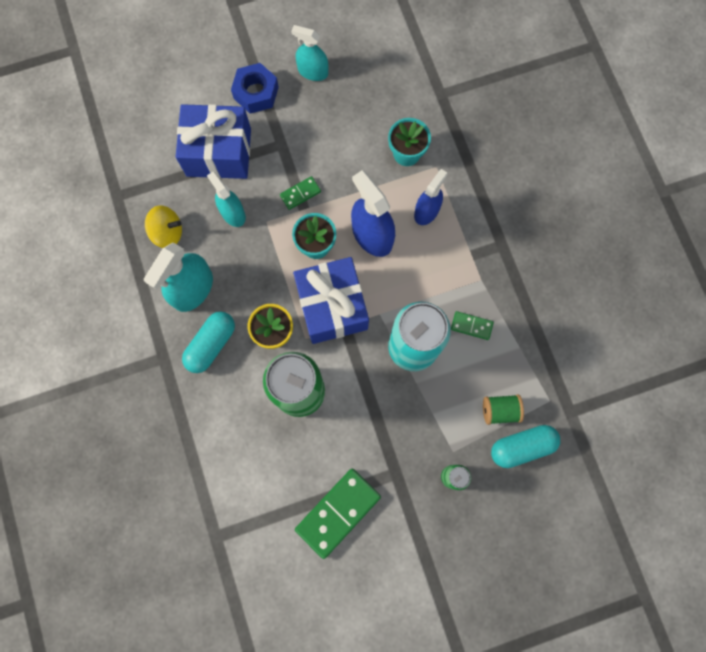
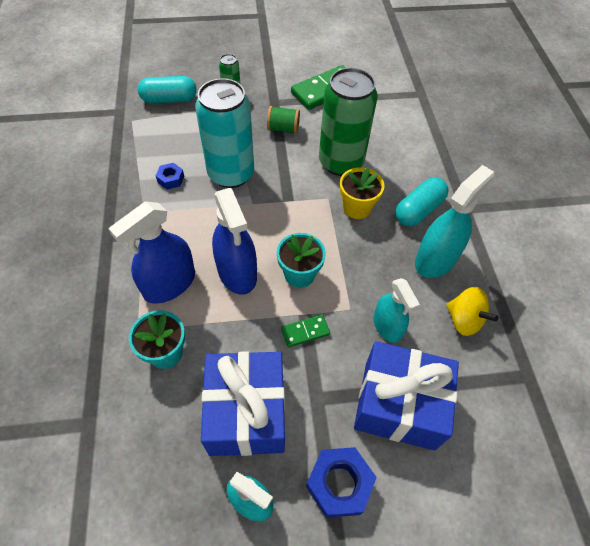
camera: 170 degrees left, 20 degrees down
yellow spinning top [145,206,182,248] -> yellow spinning top turned 150 degrees counterclockwise [446,287,498,336]
blue gift [293,257,369,344] -> blue gift moved to [201,351,285,456]
blue spray bottle [414,169,447,225] -> blue spray bottle [108,201,195,304], size x1.54
green domino [451,311,494,340] -> blue nut [156,163,184,189]
green spool [483,394,524,425] -> green spool moved to [267,106,300,134]

